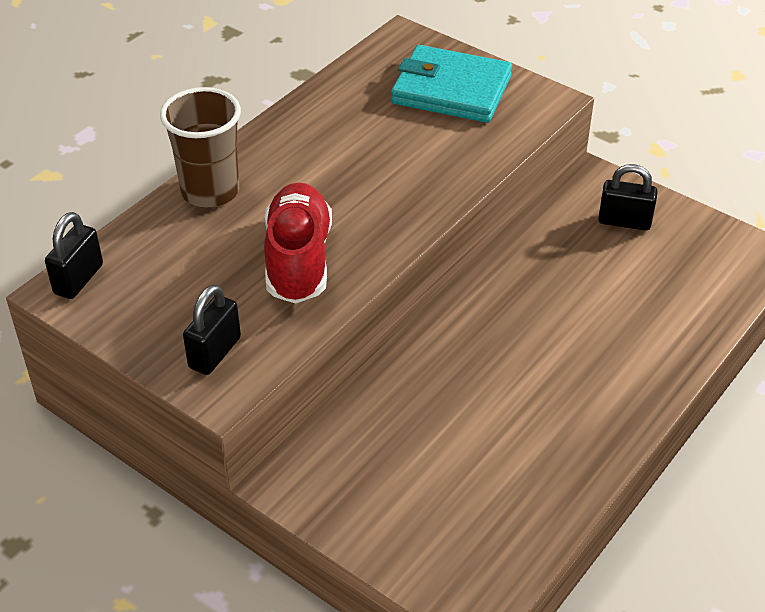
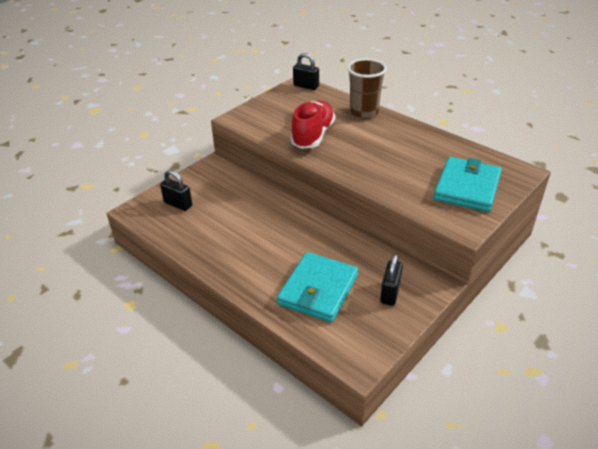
camera: 95 degrees right, 5 degrees down
black padlock [183,285,241,375] -> black padlock moved to [160,170,192,211]
red shoe [264,183,332,304] -> red shoe turned 75 degrees counterclockwise [290,100,335,149]
none -> turquoise wallet [277,252,358,322]

